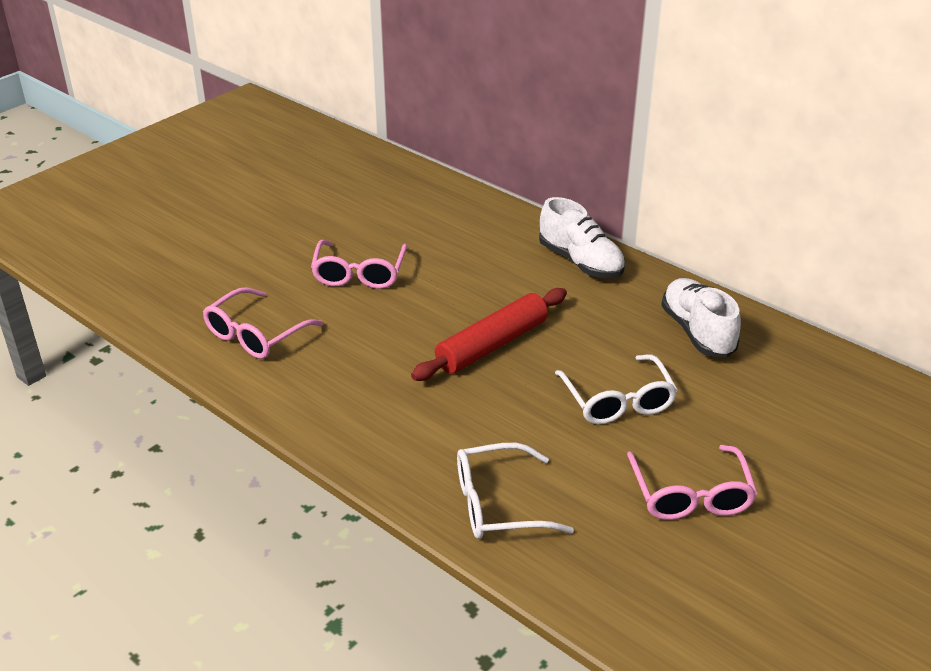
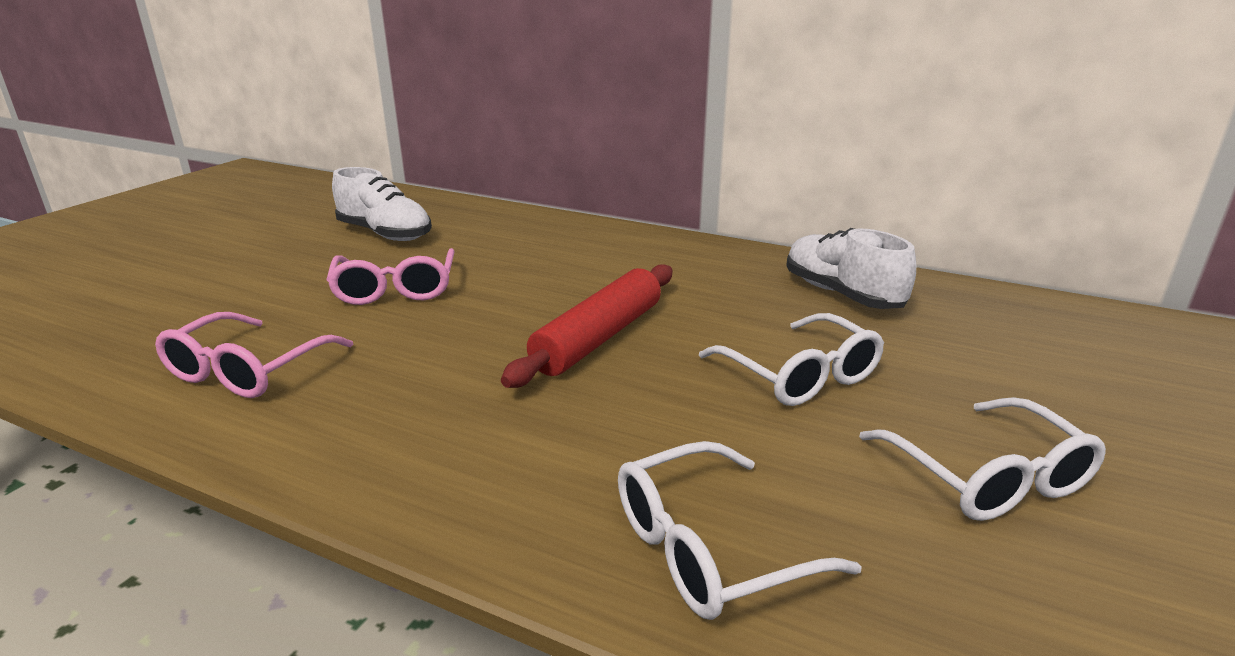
camera: 15 degrees left, 10 degrees down
white shoe [539,197,625,278] -> white shoe moved to [332,167,432,241]
pink glasses [627,445,757,520] -> white glasses [859,397,1106,521]

